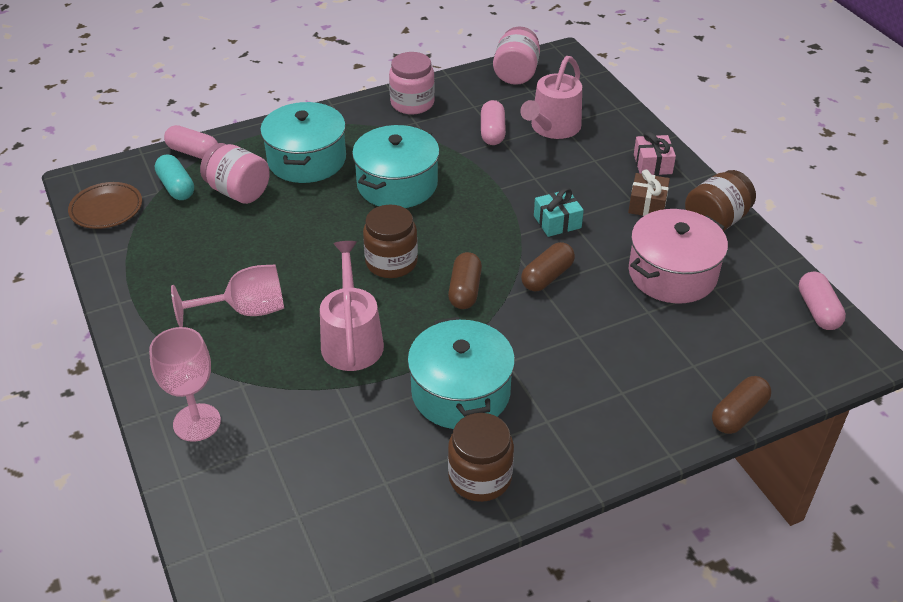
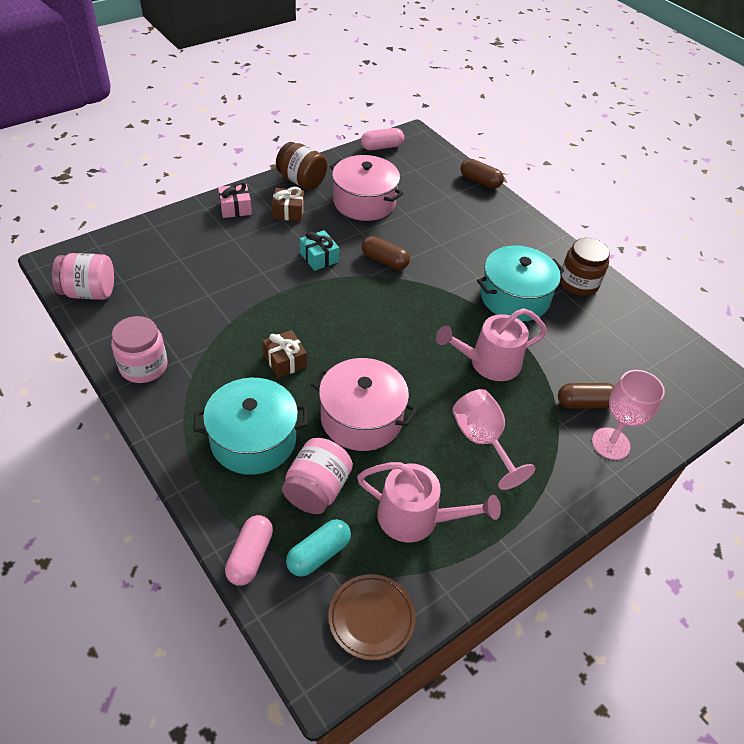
camera: 105 degrees left, 5 degrees up
turquoise pot [352,125,440,208] -> brown gift [262,330,307,378]
brown jar [363,204,418,278] -> none
brown capsule [448,252,482,309] -> brown capsule moved to [558,383,614,409]
pink capsule [481,100,506,145] -> none
pink watering can [520,56,582,139] -> pink watering can moved to [357,462,501,543]
none -> pink pot [311,358,418,451]

